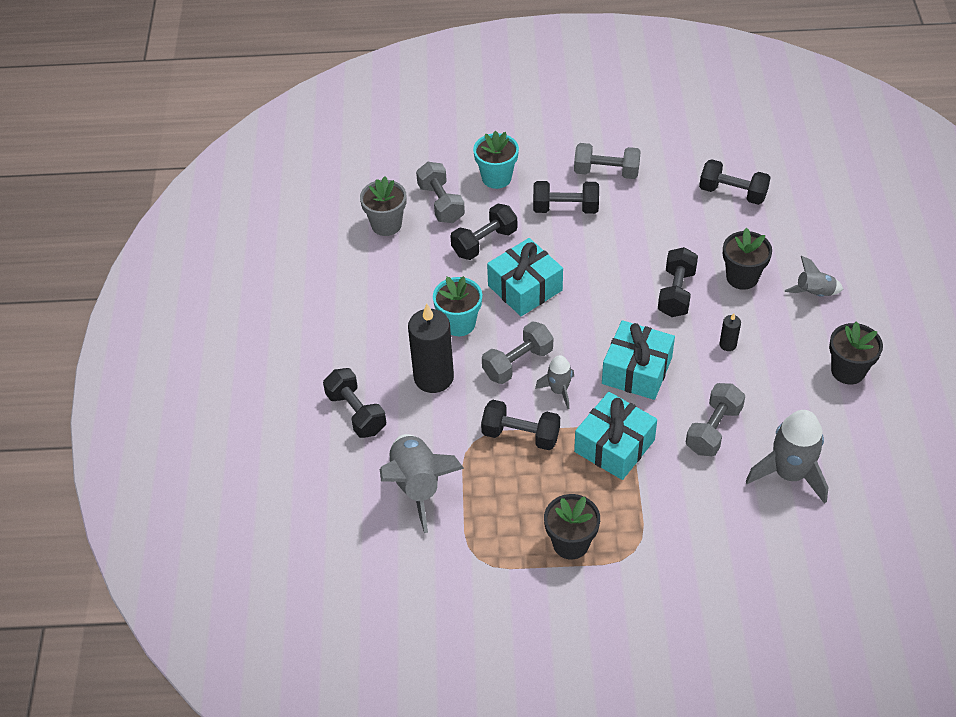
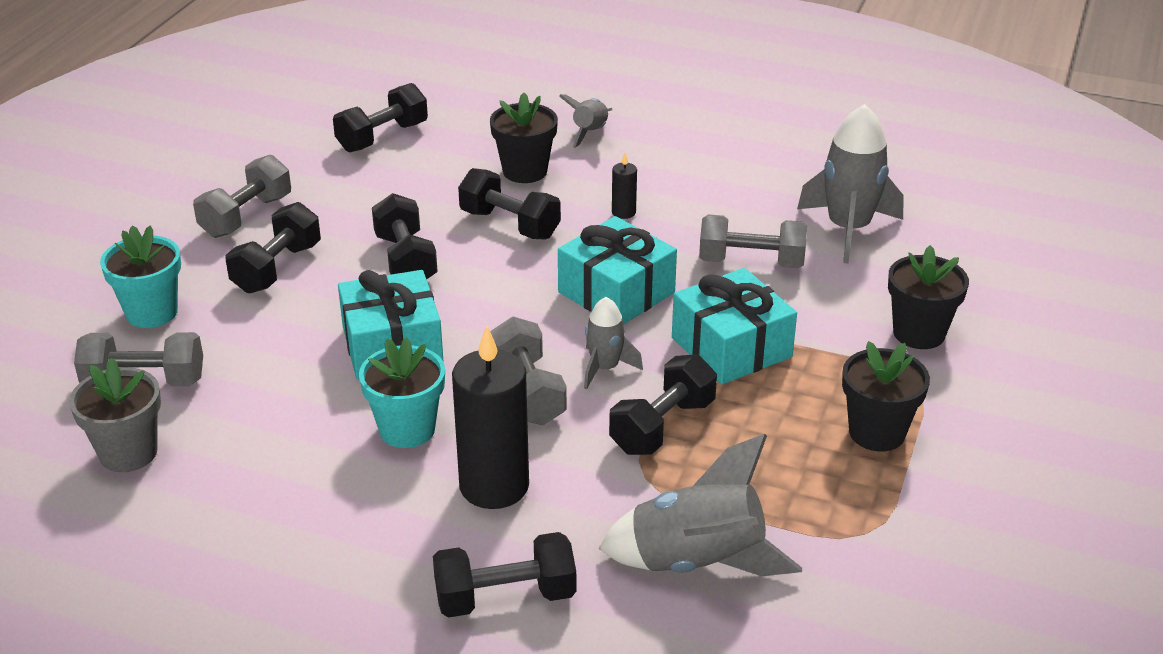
camera: 70 degrees left, 15 degrees down
black dumbbell [450,204,517,260] -> black dumbbell moved to [372,193,438,279]
grey dumbbell [686,383,745,456] -> grey dumbbell turned 45 degrees counterclockwise [699,214,807,268]
black flower pot [829,321,883,384] -> black flower pot moved to [888,245,969,349]

